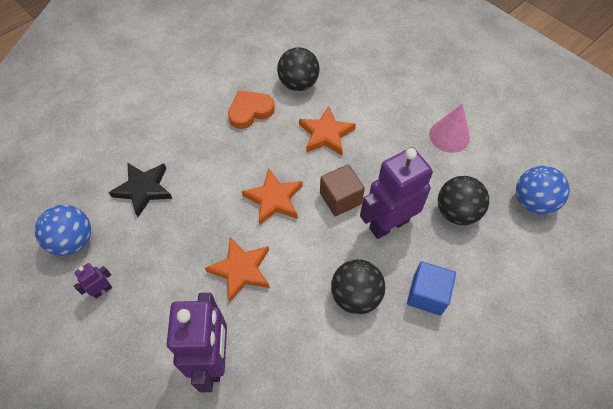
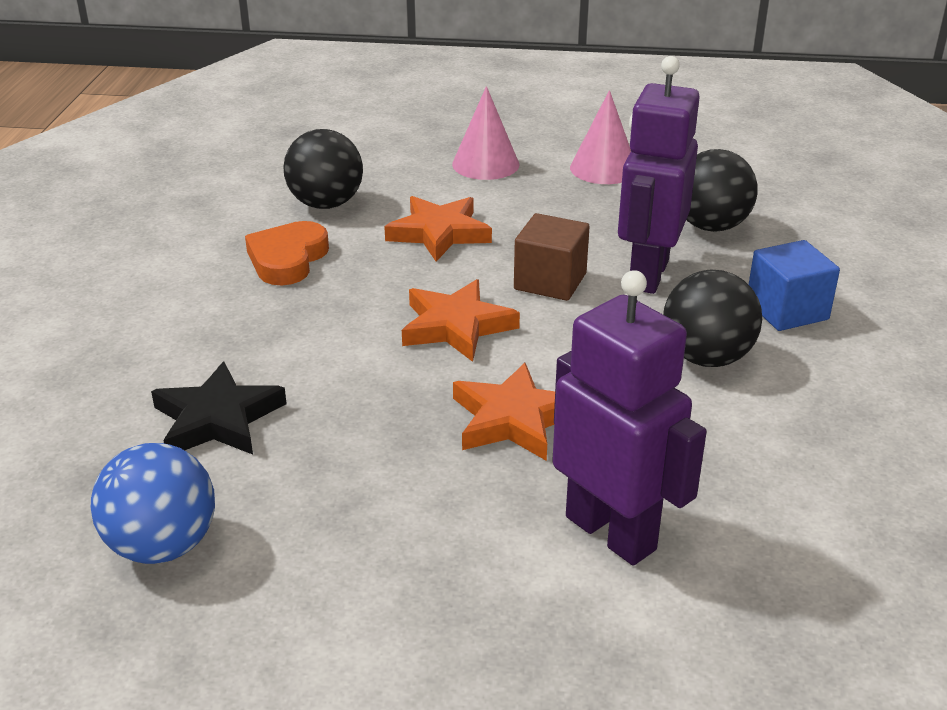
camera: 40 degrees left, 25 degrees down
purple robot [74,263,112,299] -> none
blue ball [516,166,570,215] -> none
none -> pink cone [452,86,519,180]

